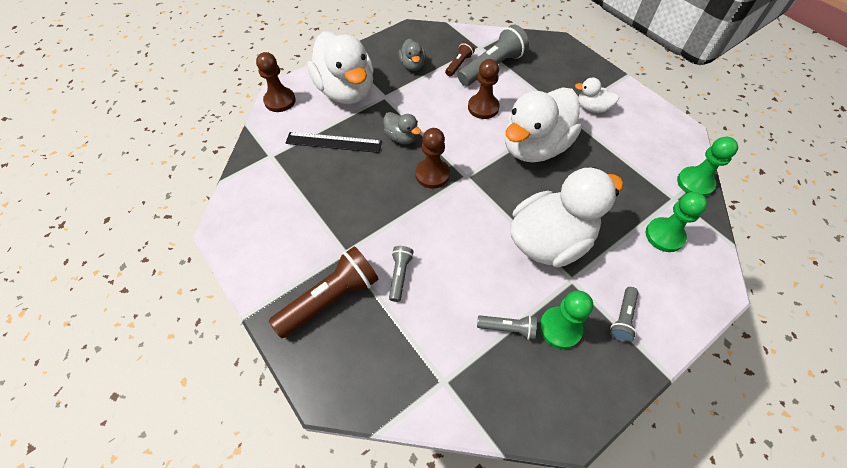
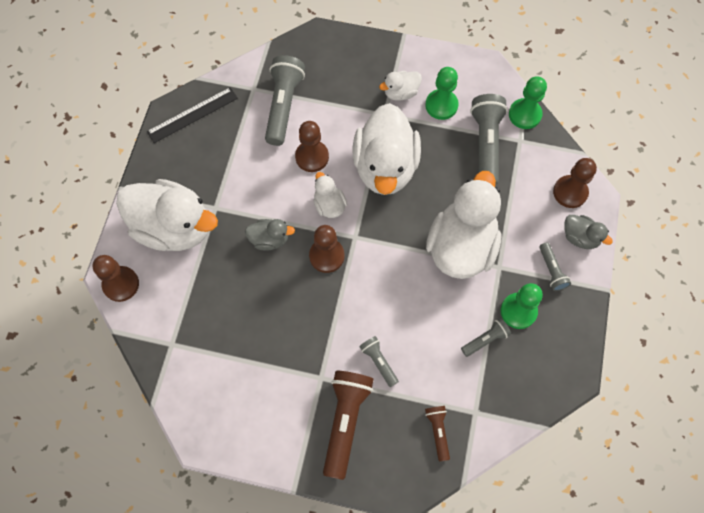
camera: 40 degrees left, 10 degrees up
black ruler [285,132,382,153] -> black ruler moved to [147,87,238,143]
grey duck [399,39,426,71] -> grey duck moved to [564,215,613,249]
brown flashlight [445,41,475,77] -> brown flashlight moved to [425,406,450,462]
green pawn [646,192,707,252] -> green pawn moved to [425,67,459,120]
none -> white duck [314,172,347,218]
none -> grey flashlight [470,94,508,185]
none -> brown pawn [553,158,597,208]

